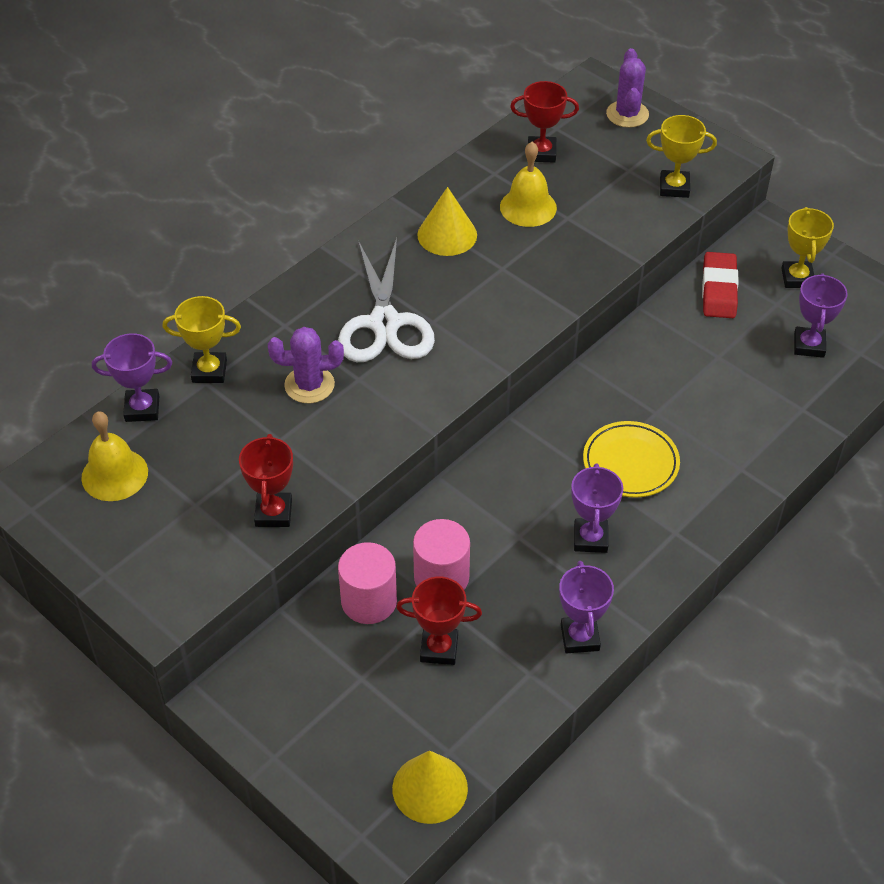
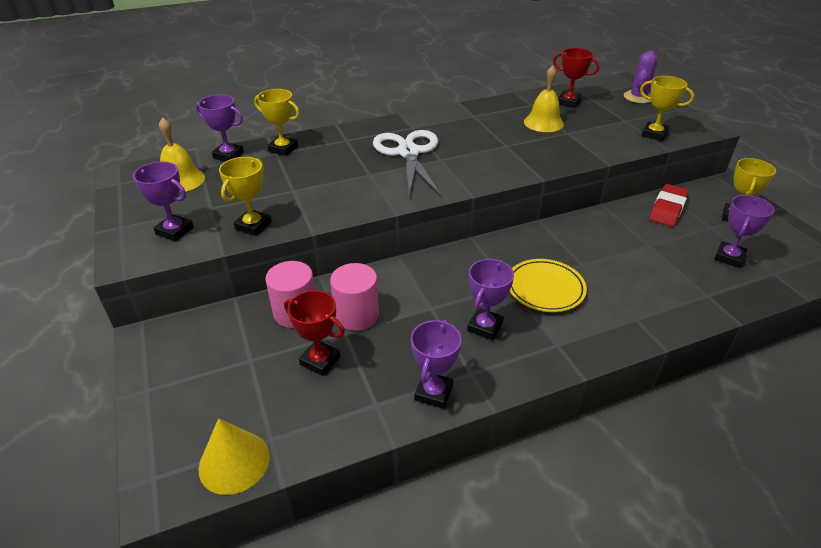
camera: 25 degrees right, 10 degrees down
red trophy [239,434,293,527] -> yellow trophy [219,157,271,236]
purple cactus [268,327,344,403] -> none
white scissors [338,238,435,362] -> white scissors turned 150 degrees clockwise [373,130,441,196]
yellow cone [417,187,477,256] -> none
none -> purple trophy [133,161,194,242]

